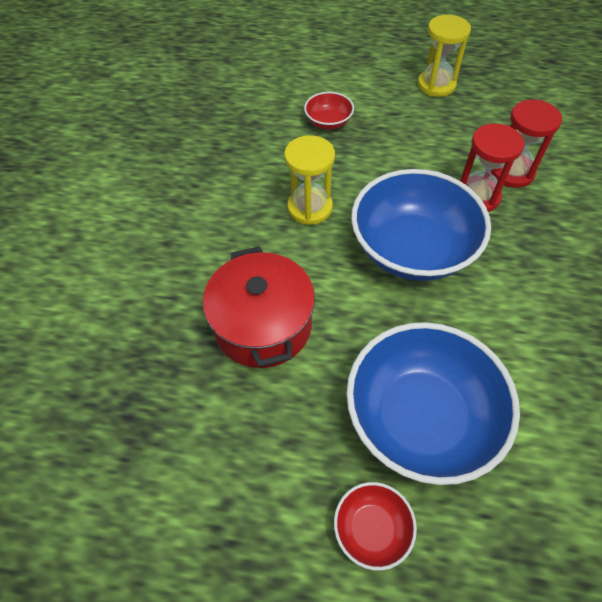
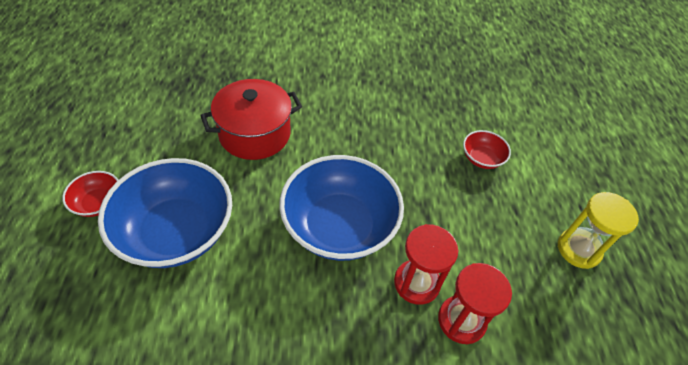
camera: 75 degrees right, 5 degrees down
yellow hourglass [284,135,335,225] -> none

